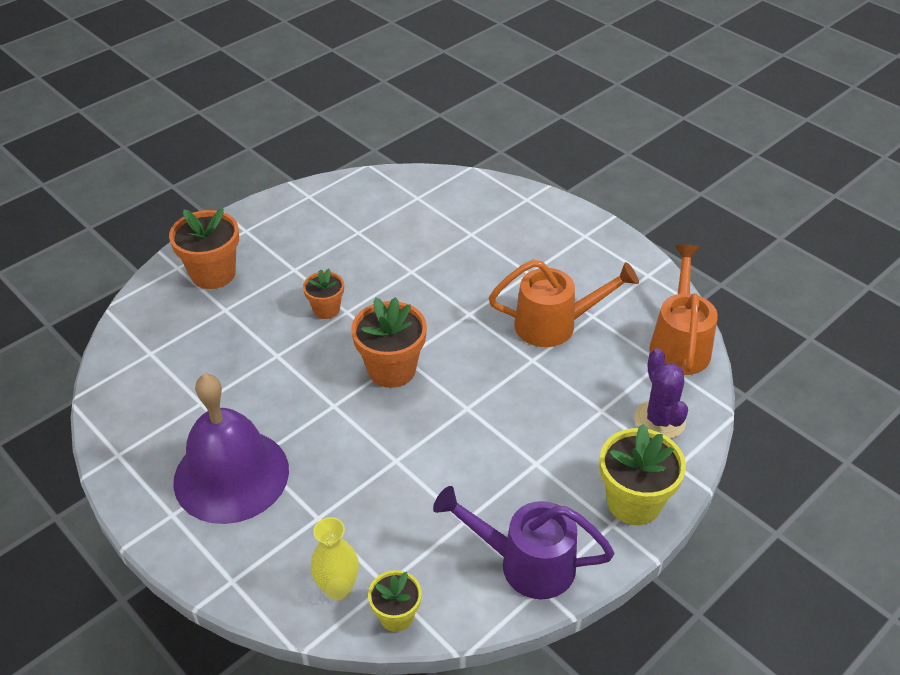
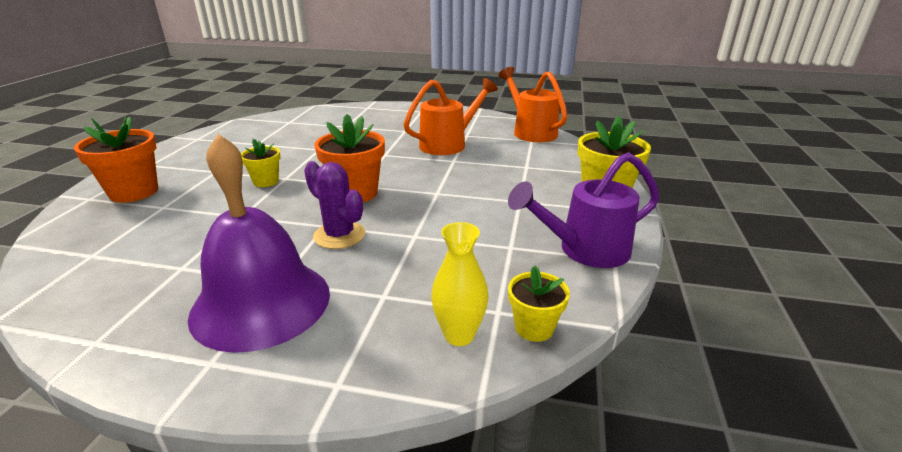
camera: 35 degrees left, 15 degrees down
orange flower pot [303,269,344,319] -> yellow flower pot [241,139,280,187]
purple cactus [634,348,688,439] -> purple cactus moved to [304,161,365,249]

